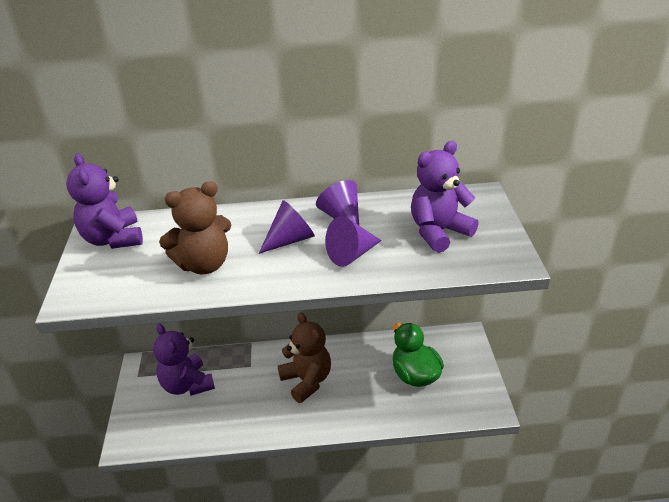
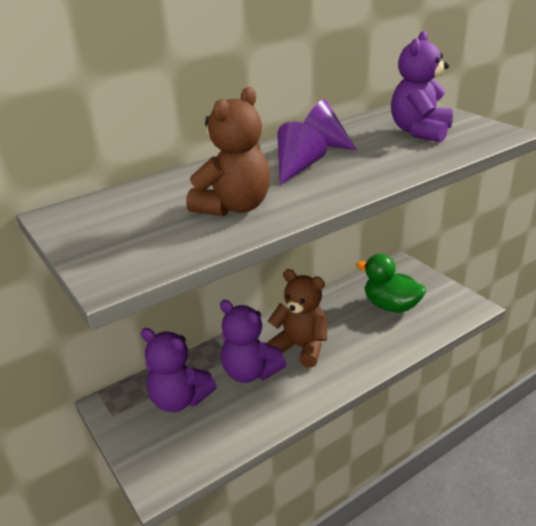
camera: 30 degrees left, 5 degrees down
purple teddy bear [66,153,143,249] -> purple teddy bear moved to [220,300,286,383]
purple cone [325,216,381,267] -> none

